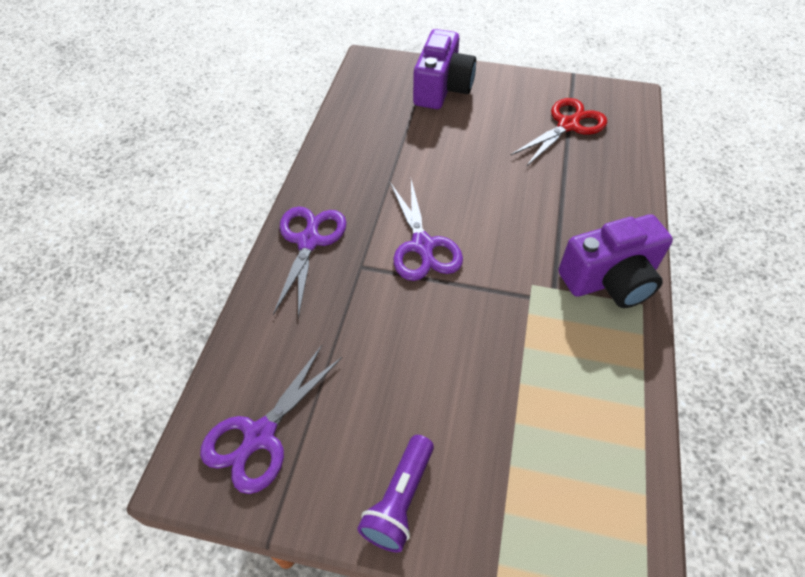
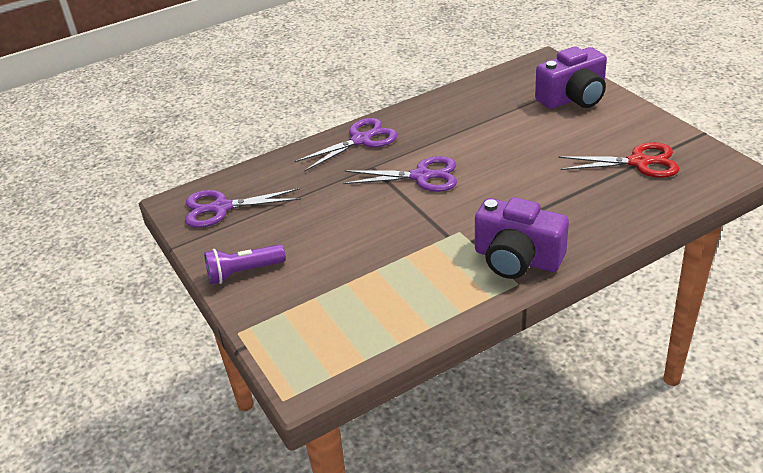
camera: 50 degrees right, 15 degrees down
purple scissors [390,180,463,281] -> purple scissors turned 120 degrees counterclockwise [343,156,457,192]

